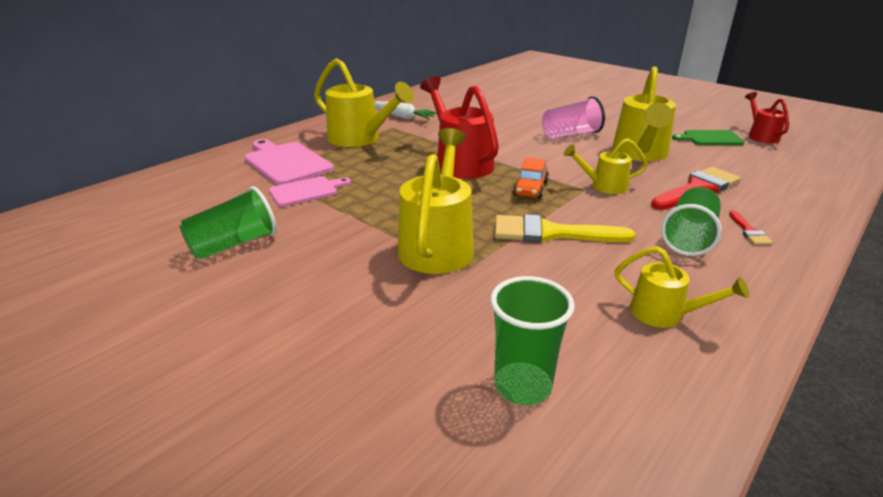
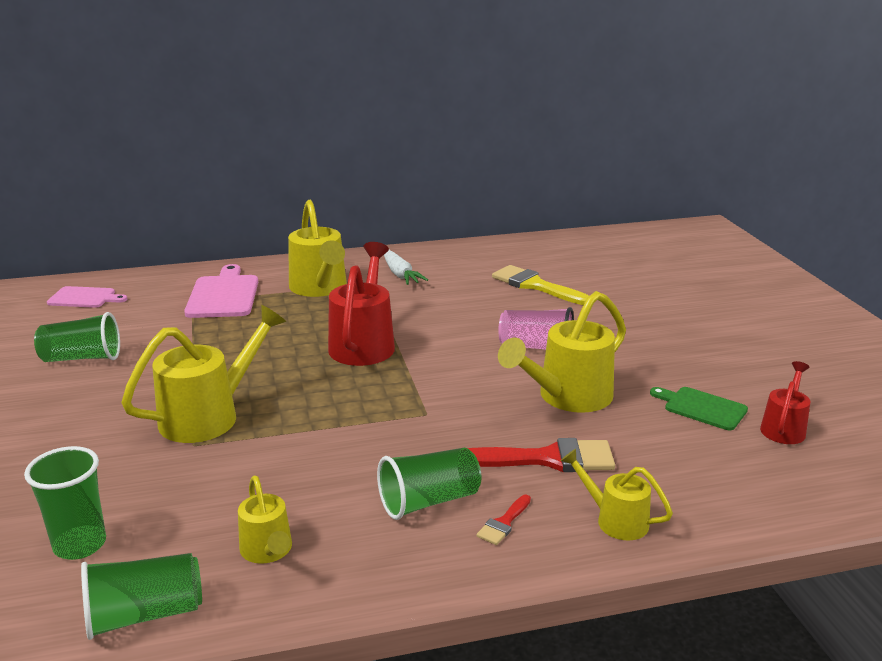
camera: 35 degrees right, 5 degrees down
pink cutting board [269,176,351,207] -> pink cutting board moved to [47,286,127,308]
yellow brush [495,214,635,243] -> yellow brush moved to [492,265,589,305]
orange car [513,158,549,199] -> none
yellow watering can [564,138,648,194] -> yellow watering can moved to [560,449,673,541]
none -> green cup [81,553,202,640]

